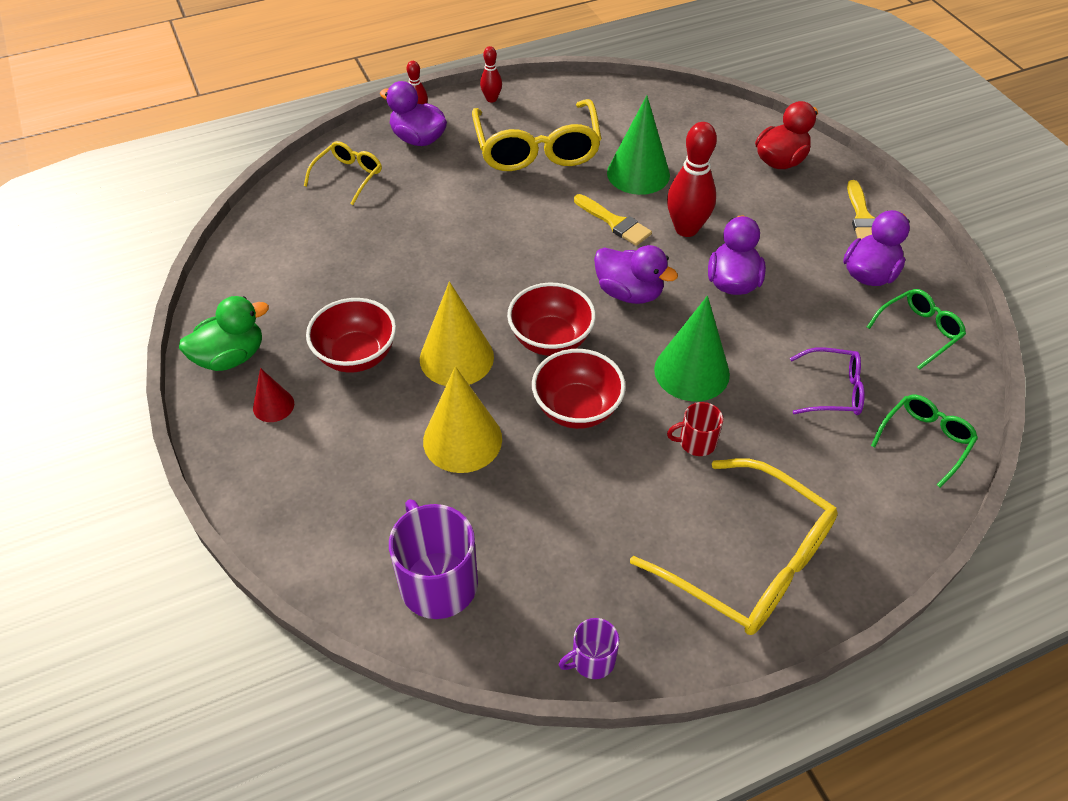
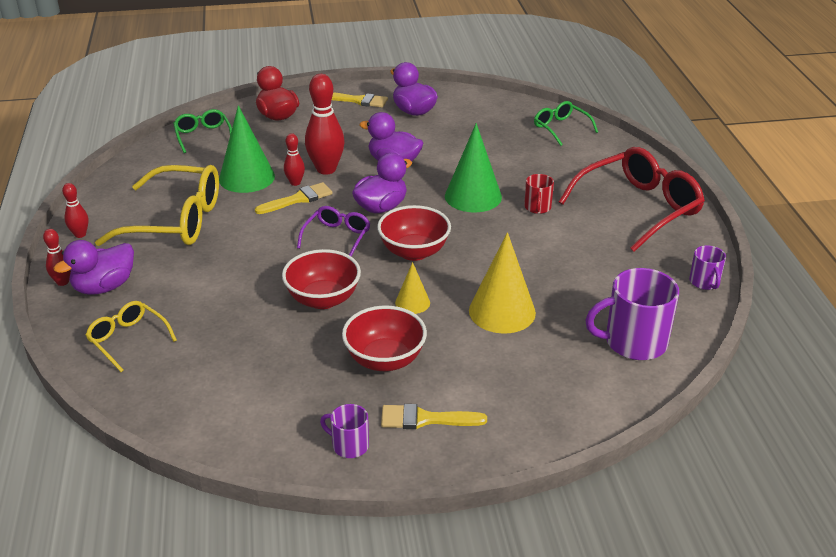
camera: 75 degrees left, 15 degrees down
green duck [179,296,269,371] -> purple mug [320,404,369,458]
red cone [253,368,294,422] -> yellow brush [381,404,487,429]
yellow cone [420,281,494,386] -> yellow cone [395,262,430,314], size x0.53
red bowl [532,349,626,429] -> red bowl moved to [282,249,361,309]
yellow glasses [630,458,838,635] -> red glasses [559,147,705,252]
purple glasses [790,347,865,415] -> purple glasses moved to [297,206,370,257]
green glasses [867,289,966,370] -> green glasses moved to [173,109,232,153]
none -> red bowling pin [284,133,305,186]

